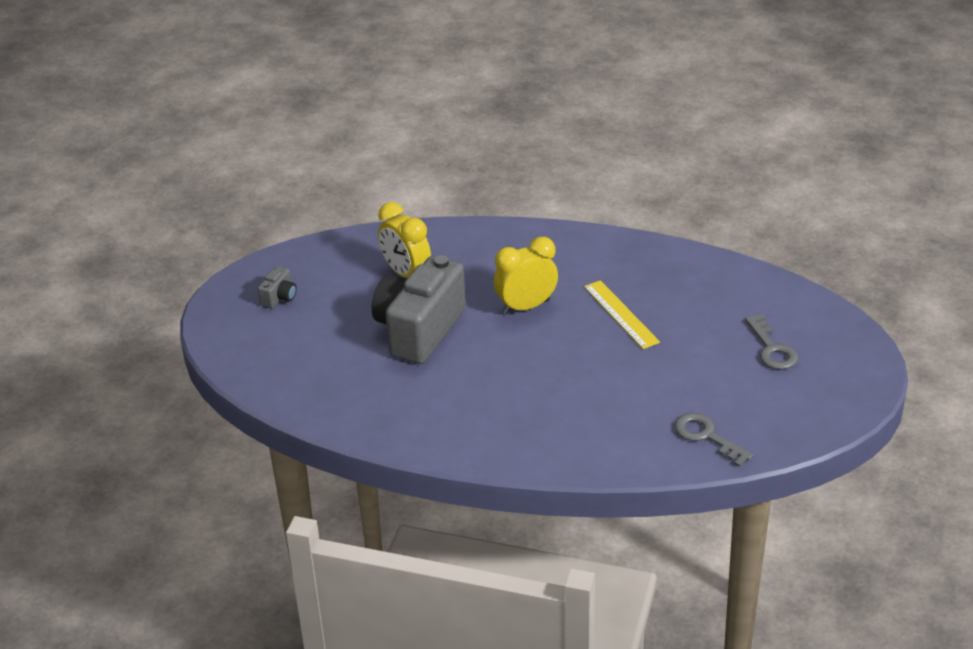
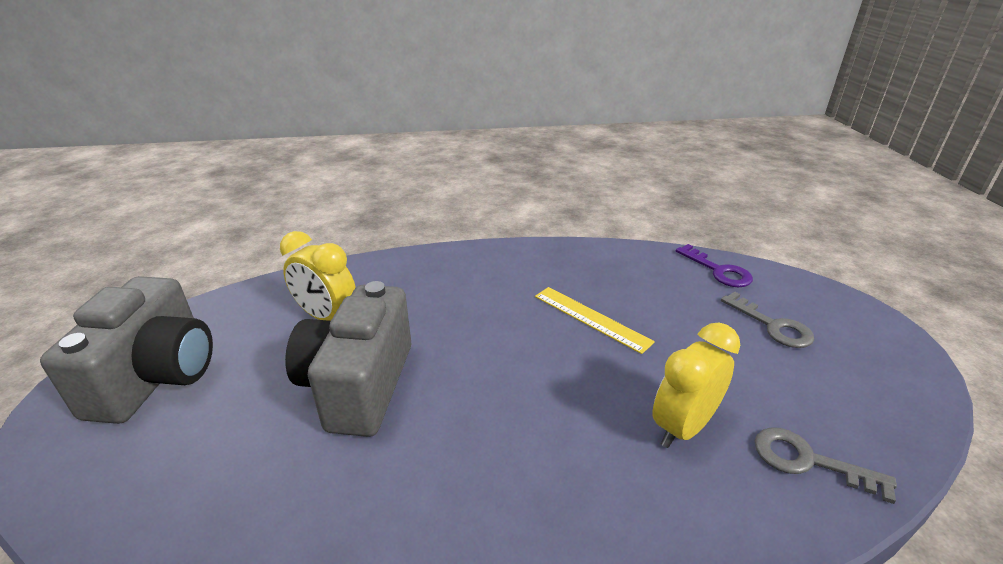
camera: 20 degrees left, 5 degrees down
grey camera [258,266,297,308] -> grey camera [40,276,213,424], size x2.45
yellow clock [494,237,558,314] -> yellow clock moved to [652,323,740,448]
none -> purple key [676,244,753,287]

